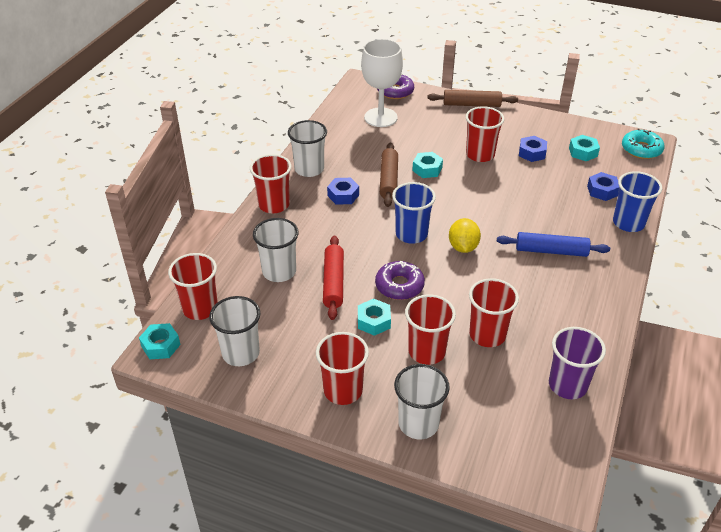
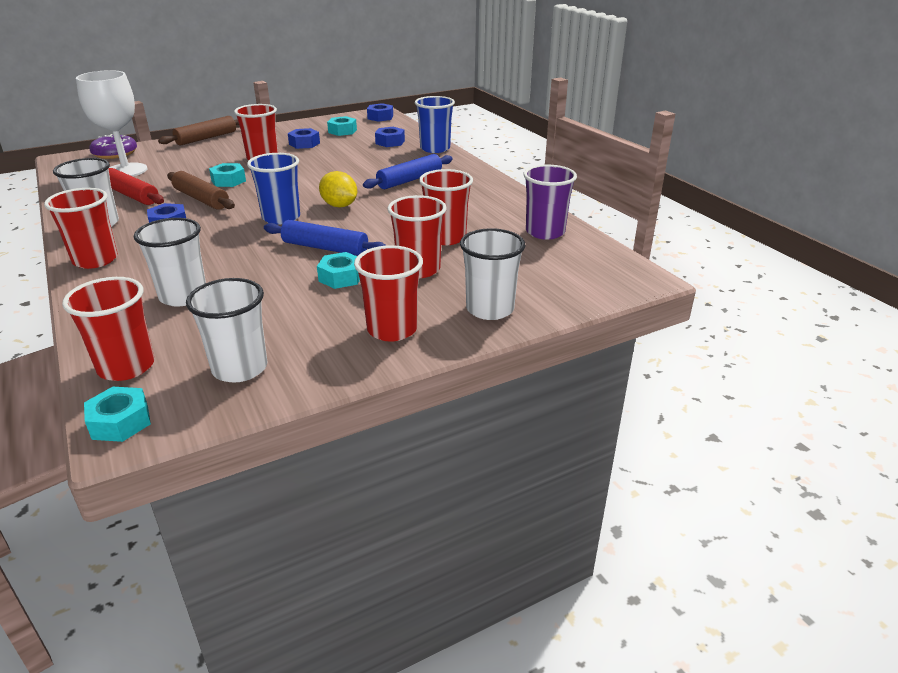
camera: 50 degrees left, 10 degrees down
red rolling pin [323,236,344,320] -> red rolling pin moved to [108,168,164,205]
purple donut [375,261,425,300] -> blue rolling pin [264,220,386,256]
turquoise donut [622,129,665,159] -> blue nut [367,103,393,122]

